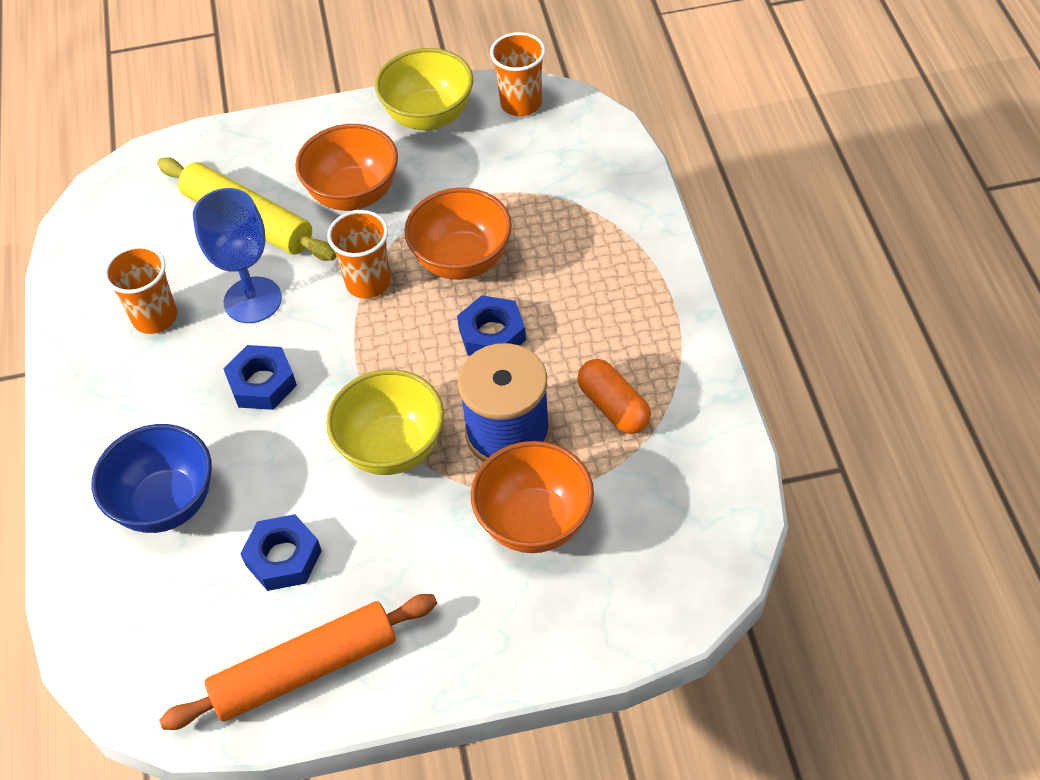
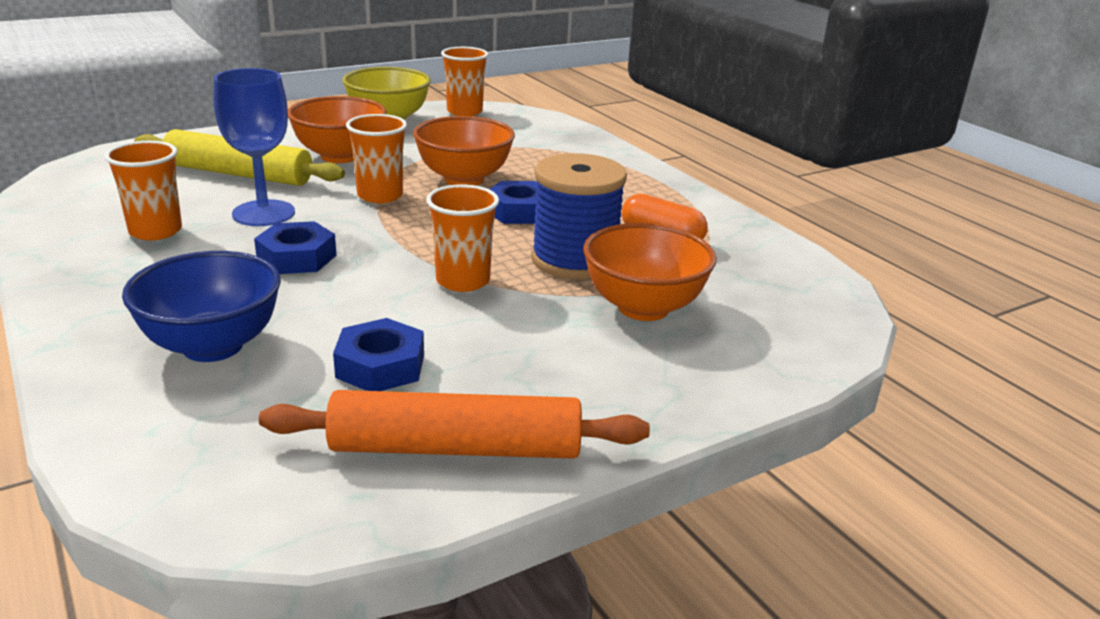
camera: 25 degrees left, 25 degrees down
orange rolling pin [159,594,437,730] -> orange rolling pin turned 45 degrees clockwise [259,390,650,459]
yellow bowl [326,369,444,475] -> orange cup [426,184,499,292]

